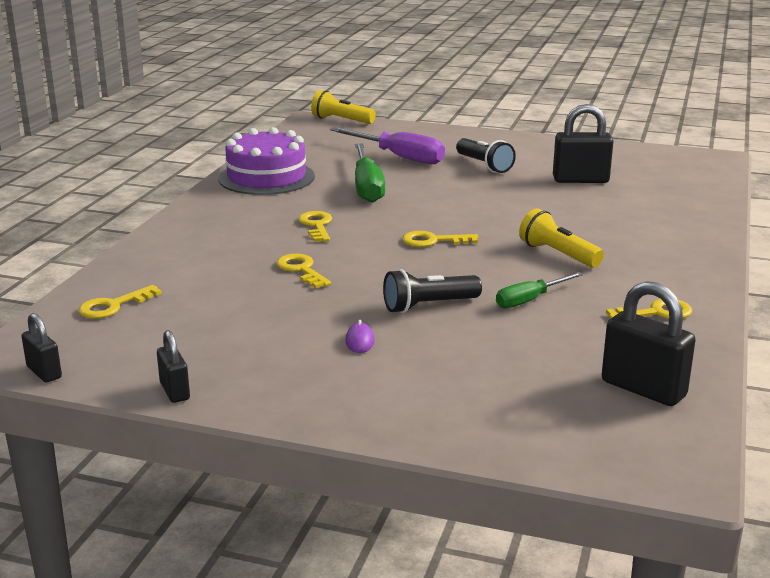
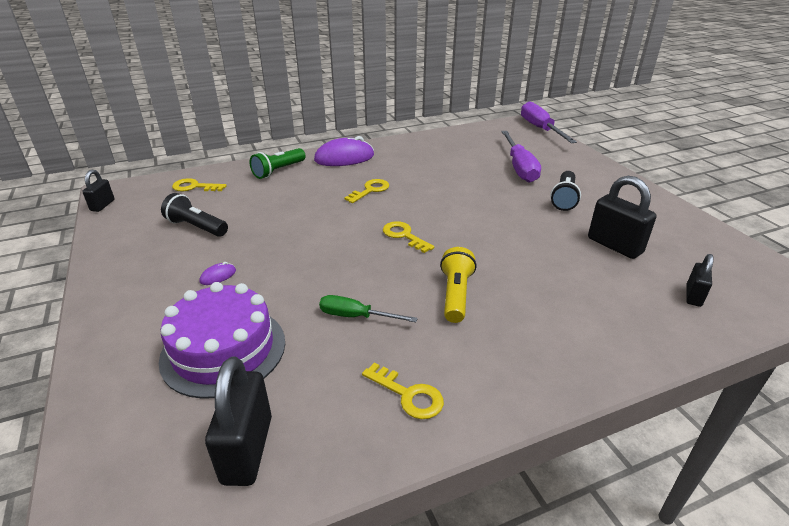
camera: 50 degrees right, 10 degrees up
black padlock [157,330,190,403] -> black padlock moved to [686,254,714,307]
purple cake [218,127,315,195] -> purple cake moved to [159,282,285,399]
yellow key [276,254,331,288] -> none
yellow flashlight [311,90,376,124] -> purple screwdriver [521,101,577,143]
green screwdriver [355,144,385,203] -> none
black flashlight [383,269,482,313] -> black flashlight moved to [161,193,228,237]
none -> green flashlight [250,148,306,179]
none -> purple mouse [314,136,374,166]

